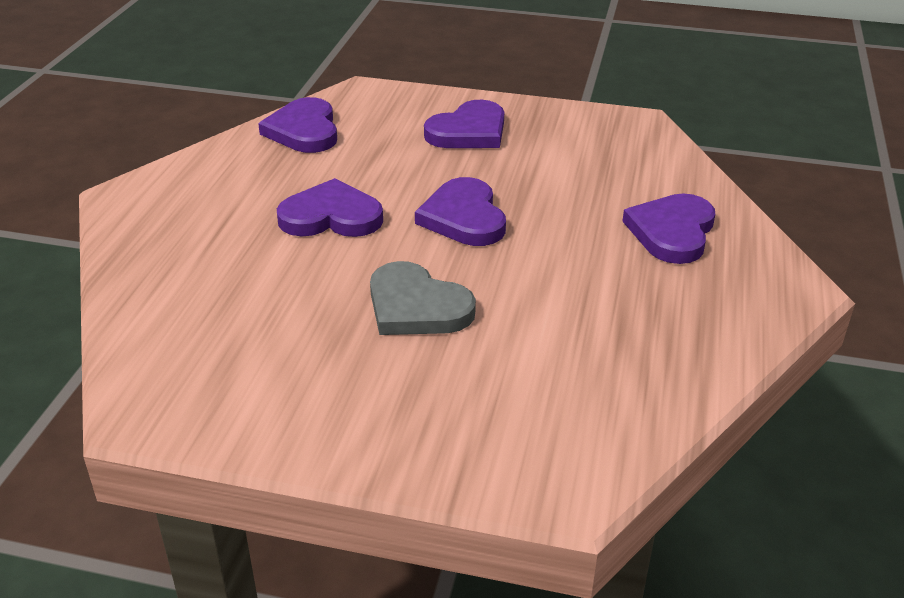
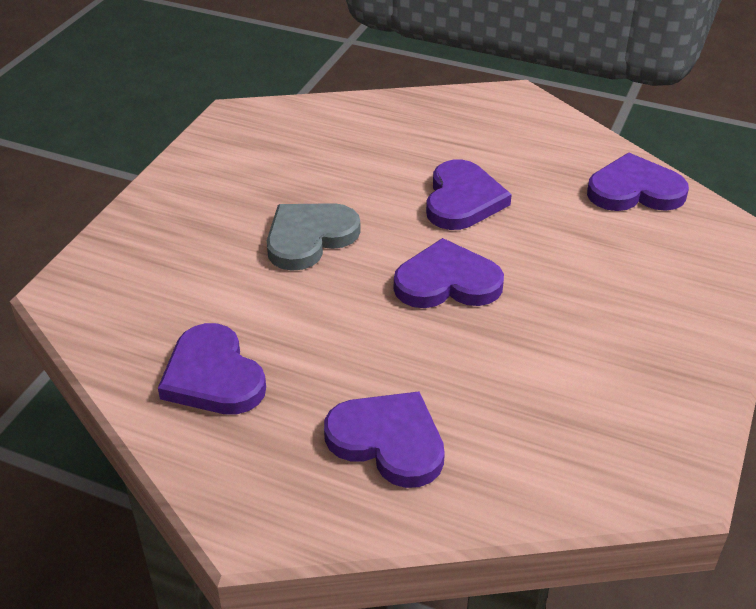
camera: 100 degrees right, 5 degrees up
purple heart [424,100,504,148] -> purple heart moved to [158,323,266,415]

